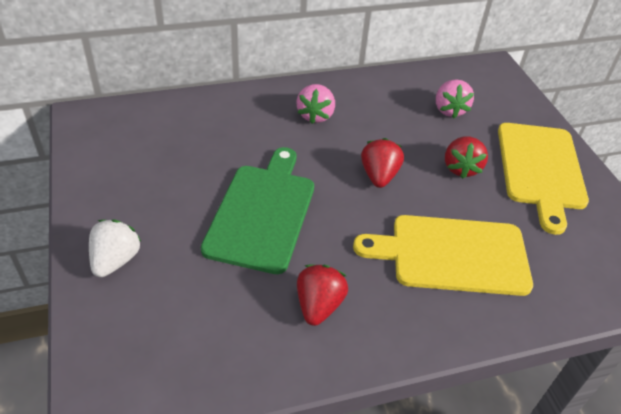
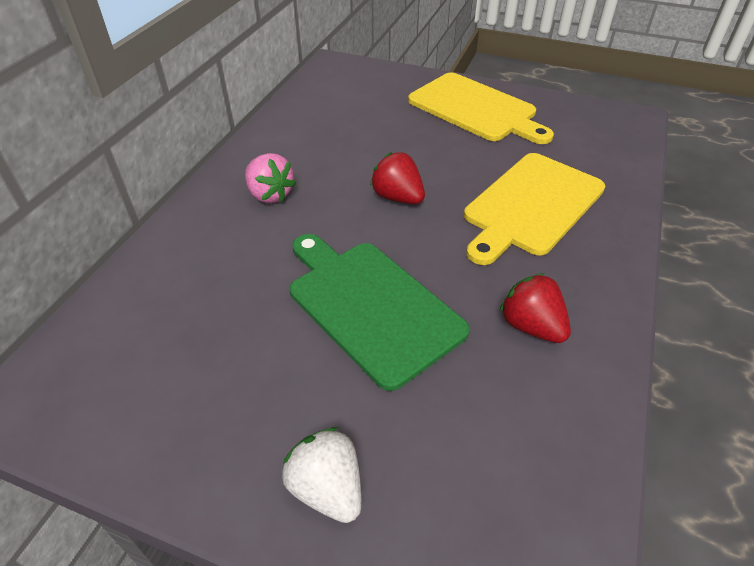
camera: 50 degrees left, 0 degrees up
pink strawberry [436,79,474,118] -> none
red strawberry [445,136,488,179] -> none

